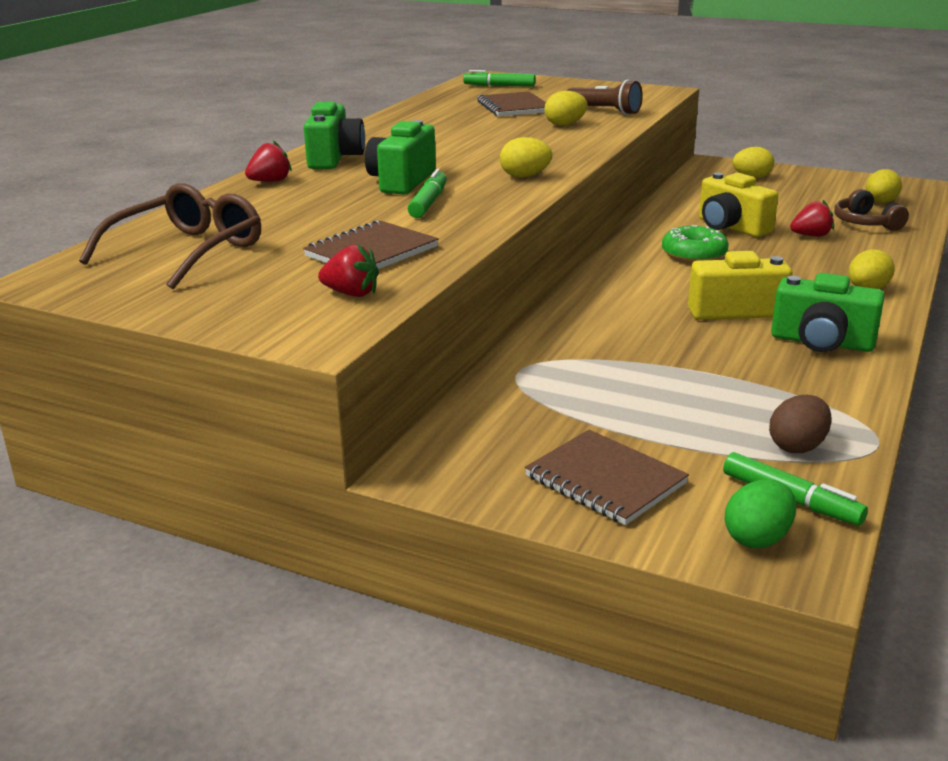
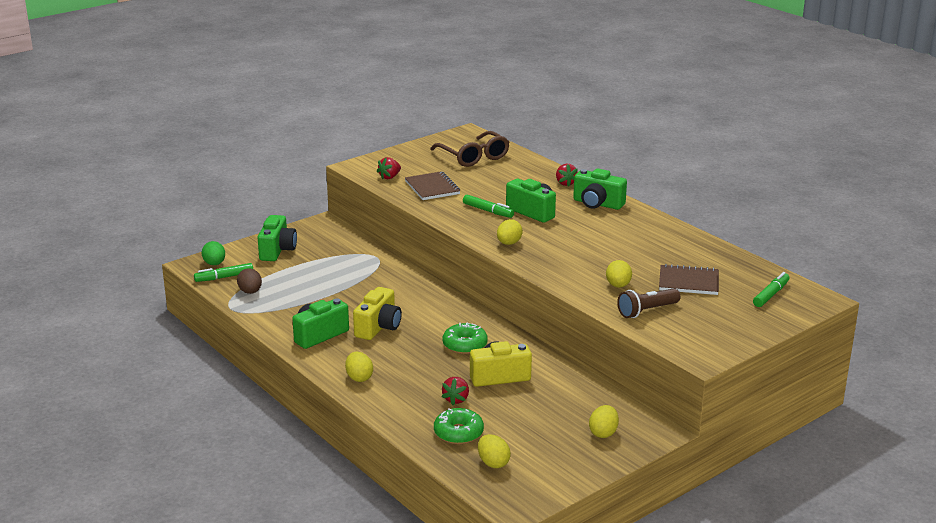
camera: 115 degrees right, 0 degrees up
brown notebook [525,430,689,525] -> green camera [257,215,297,261]
brown headphones [834,189,909,231] -> green donut [434,408,484,444]

